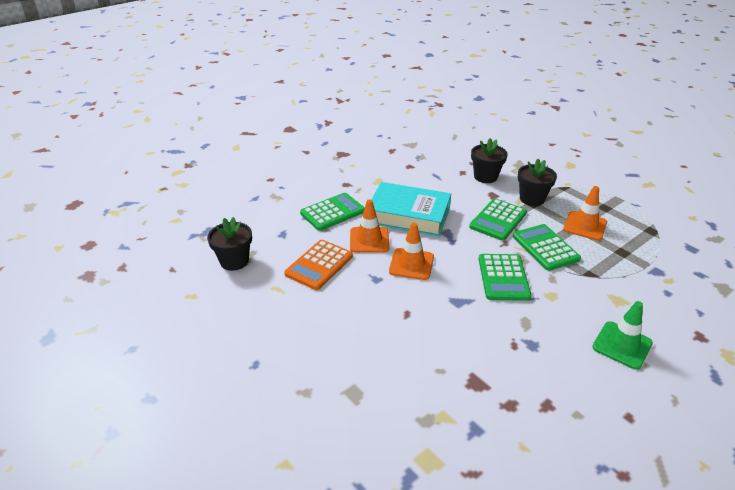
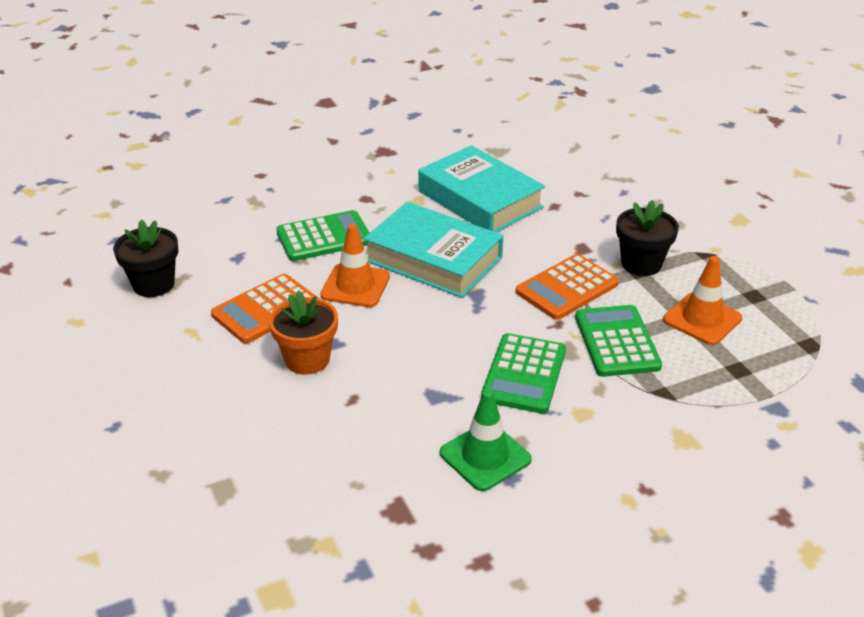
camera: 15 degrees right, 0 degrees up
orange traffic cone [389,223,434,280] -> none
green calculator [469,199,527,241] -> orange calculator [516,254,619,320]
black flower pot [471,138,508,183] -> none
green traffic cone [592,301,653,370] -> green traffic cone moved to [440,389,532,491]
none -> orange flower pot [269,290,338,375]
none -> turquoise book [418,145,545,232]

